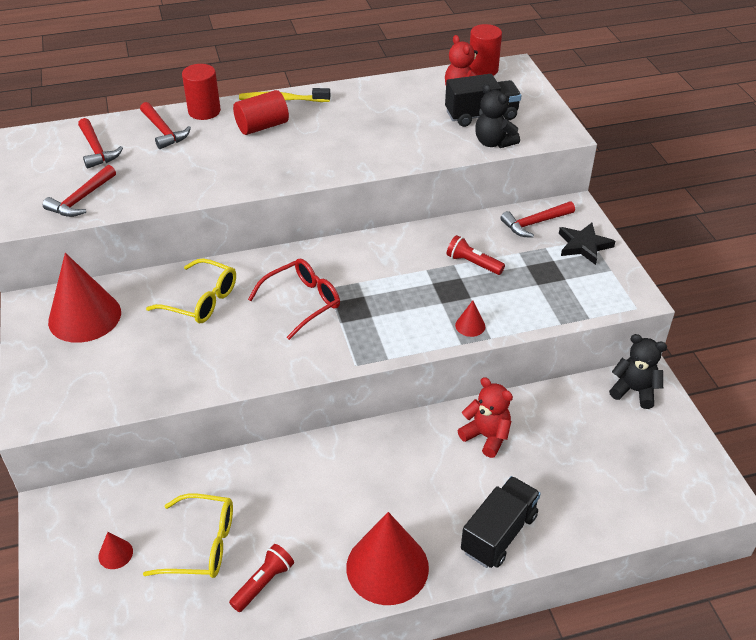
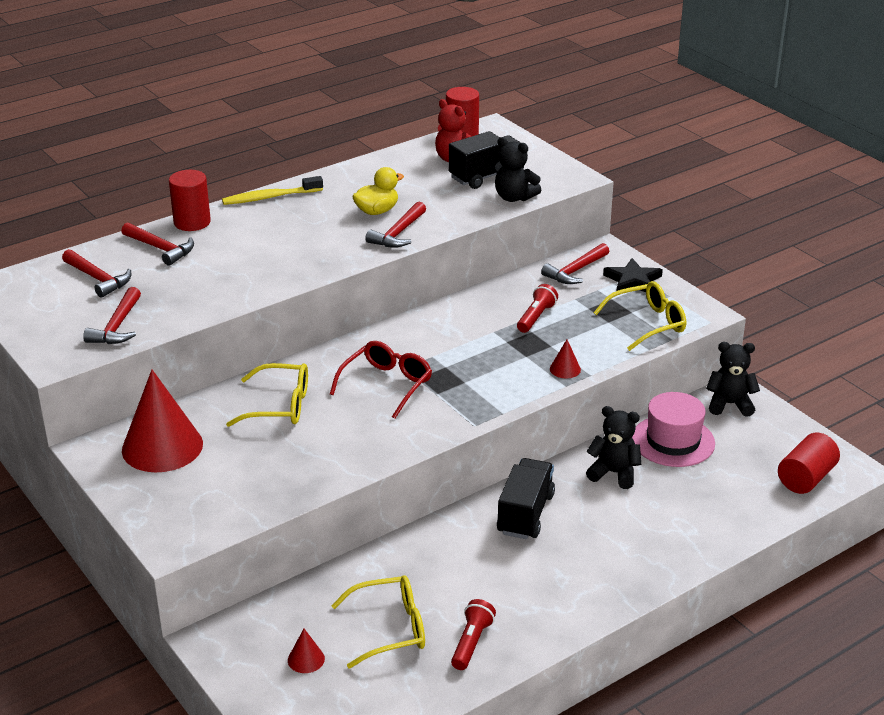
camera: 20 degrees left, 10 degrees down
red cylinder [233,90,289,135] -> red cylinder moved to [778,433,840,494]
red cone [346,512,429,605] -> none
red flashlight [447,235,505,275] -> red flashlight turned 105 degrees clockwise [517,284,558,333]
red teddy bear [458,377,513,458] -> black teddy bear [586,406,641,489]
black truck [461,476,541,568] -> black truck moved to [497,458,555,539]
none -> yellow duck [352,167,404,215]
none -> red hammer [365,202,426,248]
none -> yellow glasses [594,281,686,351]
none -> pink hat [632,392,715,467]

